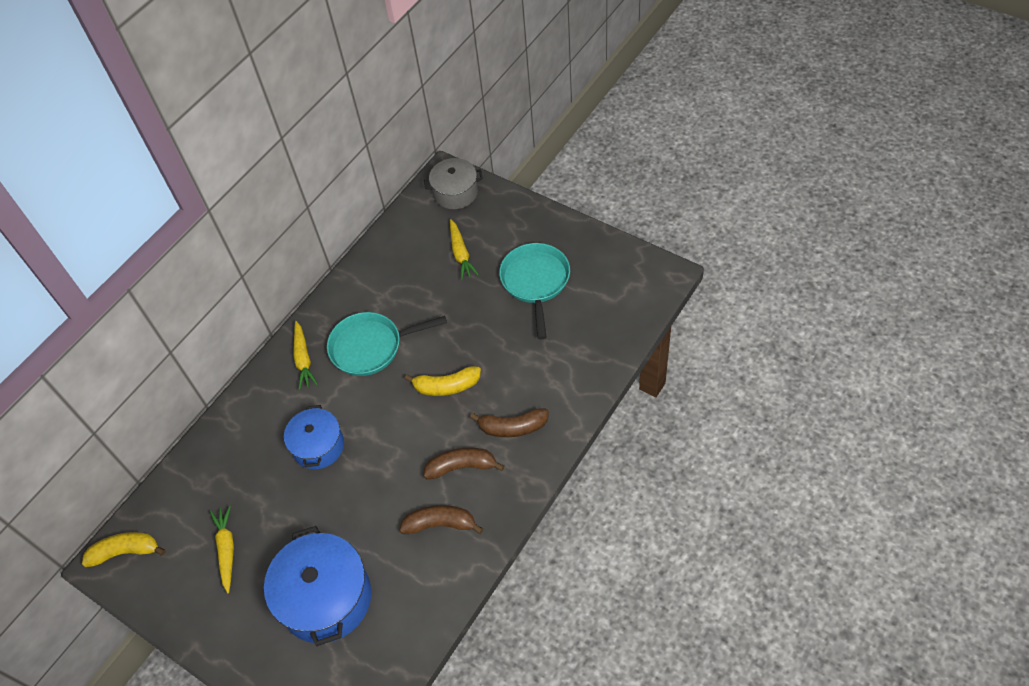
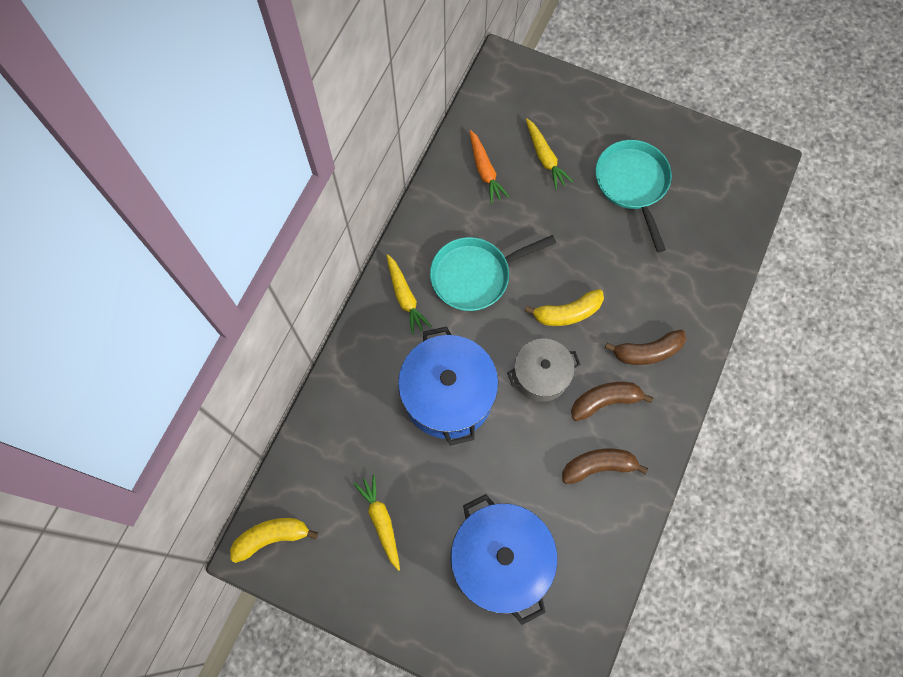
camera: 15 degrees left, 15 degrees up
blue pot [284,405,344,469] -> blue pot [398,327,498,445], size x1.61
grey pot [424,158,483,209] -> grey pot moved to [507,339,581,402]
none -> orange carrot [469,130,509,204]

